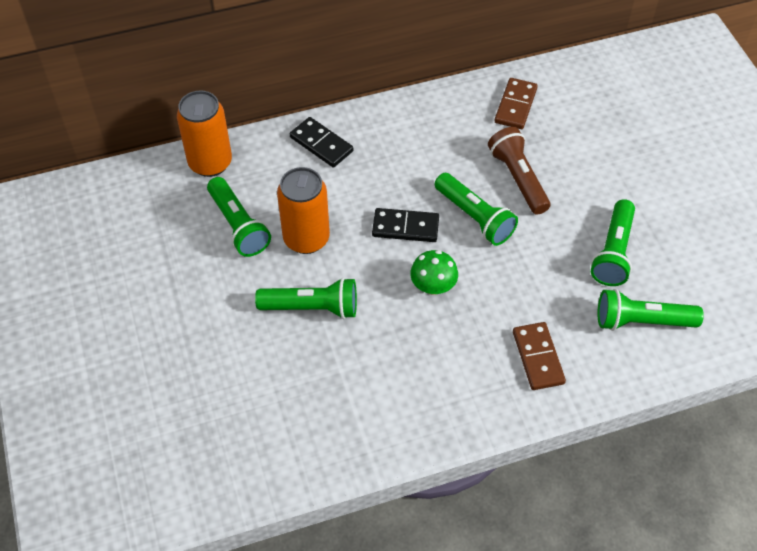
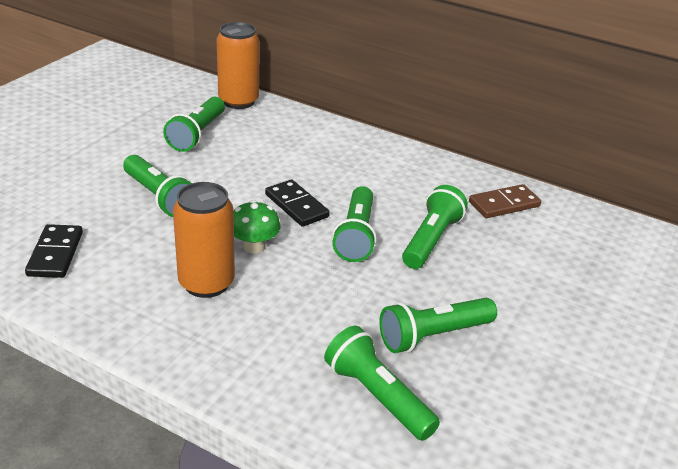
camera: 45 degrees right, 20 degrees down
orange can [277,167,330,254] -> orange can moved to [173,182,235,298]
black domino [290,117,353,167] -> black domino moved to [25,224,83,278]
brown flashlight [488,127,550,215] -> green flashlight [402,185,468,269]
brown domino [513,322,566,390] -> none

